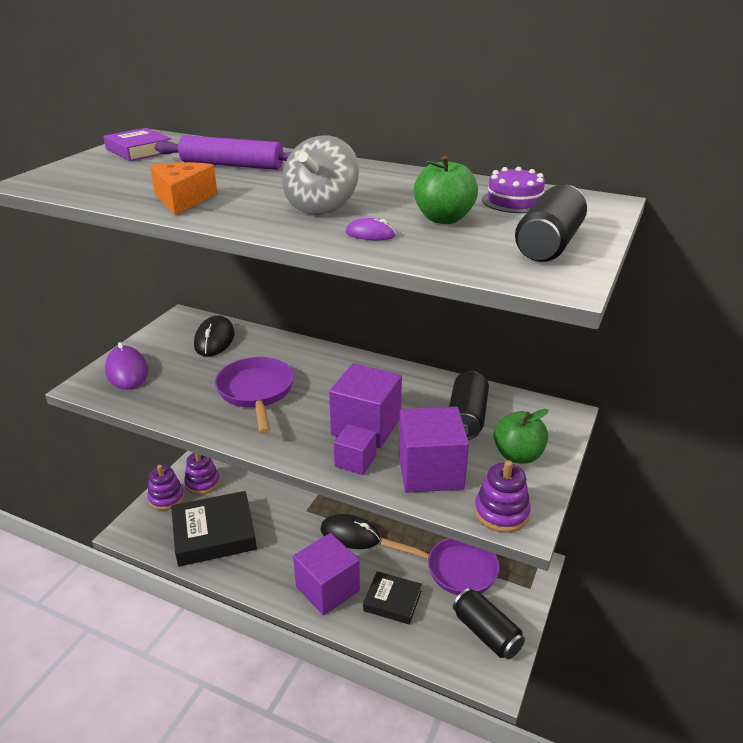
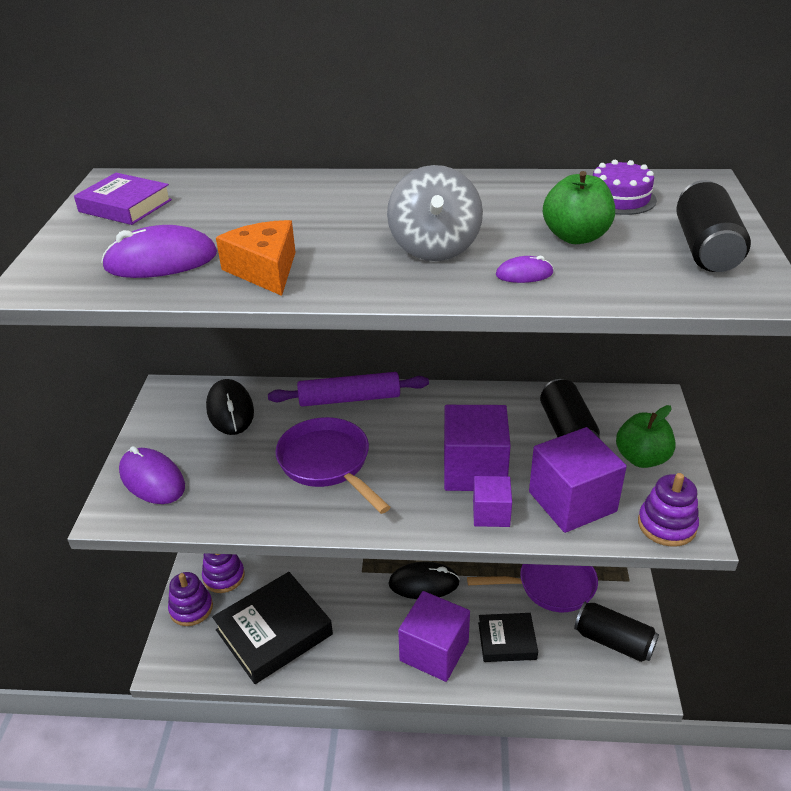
camera: 20 degrees left, 5 degrees up
purple rolling pin [154,135,291,170] -> purple rolling pin moved to [268,372,429,407]
none -> purple mouse [101,225,217,278]

